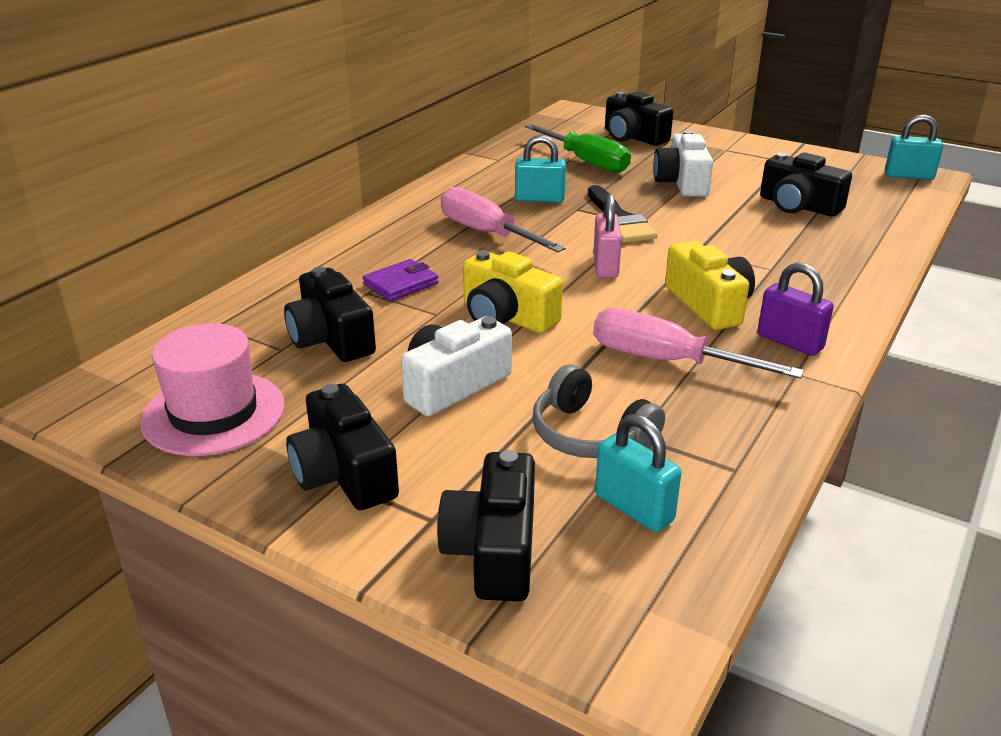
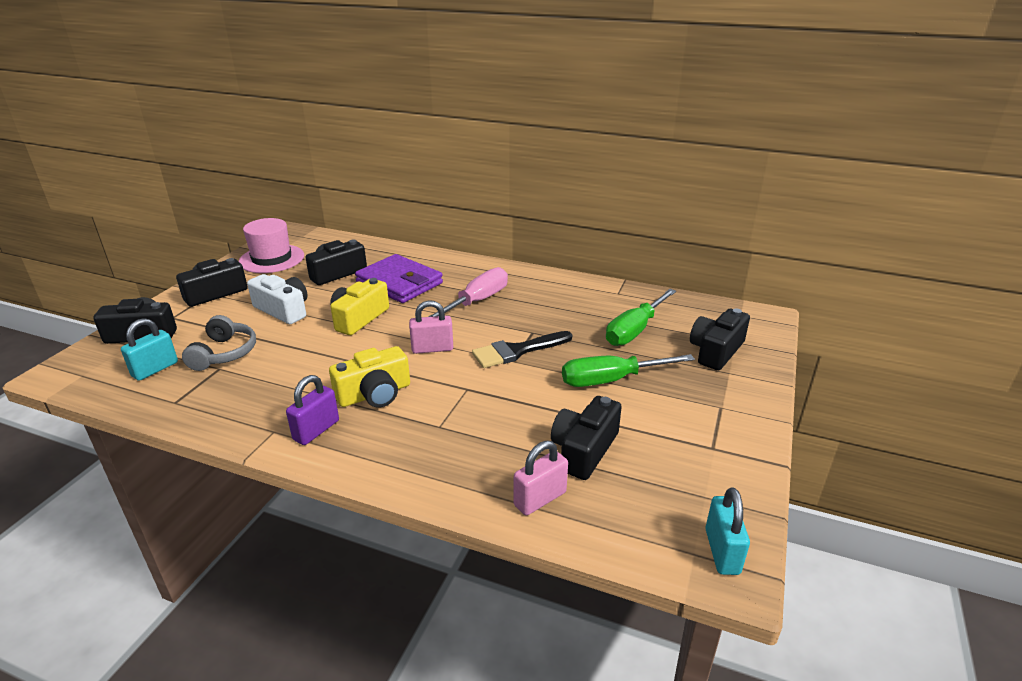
camera: 80 degrees right, 0 degrees up
purple wallet [363,259,439,301] -> purple wallet [355,254,443,303], size x1.93
turquoise padlock [515,135,566,203] -> none
grey headphones [532,364,665,458] -> grey headphones turned 150 degrees clockwise [182,315,256,371]
pink screwdriver [593,308,804,379] -> none
white camera [653,130,713,196] -> green screwdriver [562,354,695,387]
none -> pink padlock [514,441,568,515]

